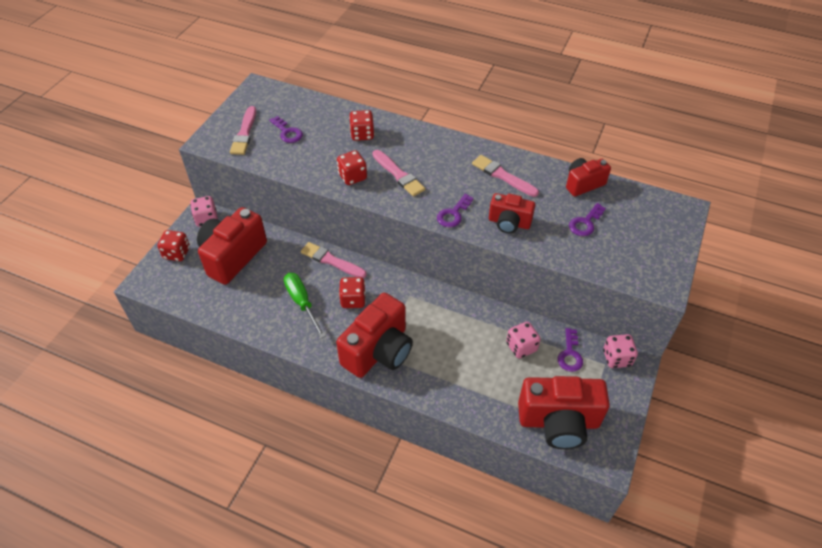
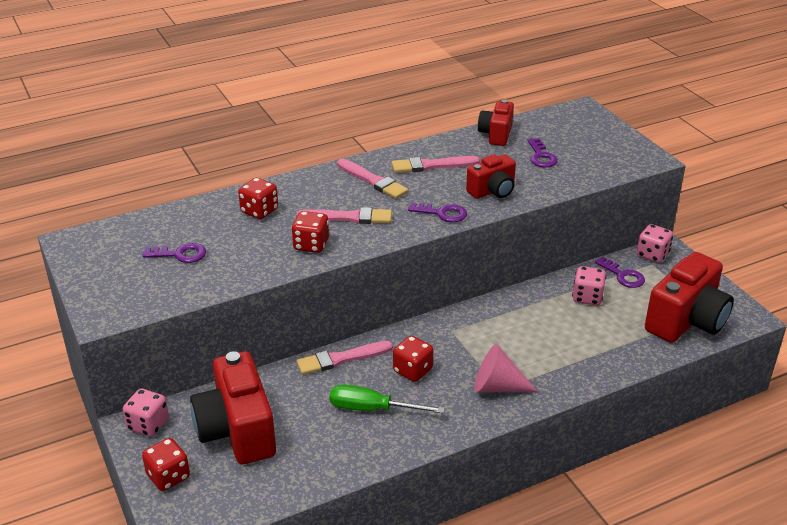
camera: 50 degrees left, 15 degrees down
pink brush [230,106,256,155] -> pink brush moved to [337,159,409,199]
red camera [336,293,413,378] -> pink cone [474,344,538,392]
purple key [437,194,474,227] -> purple key turned 60 degrees counterclockwise [408,202,467,222]

